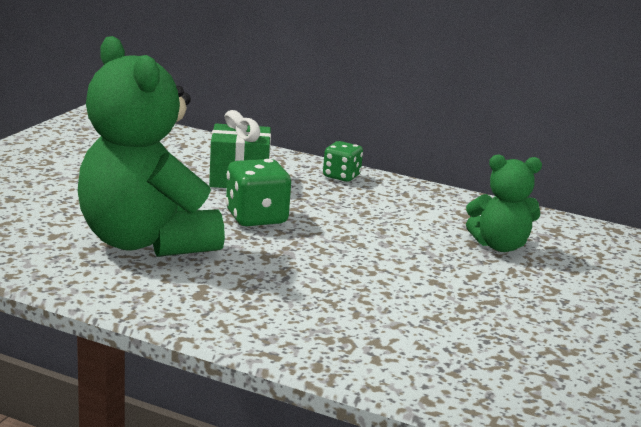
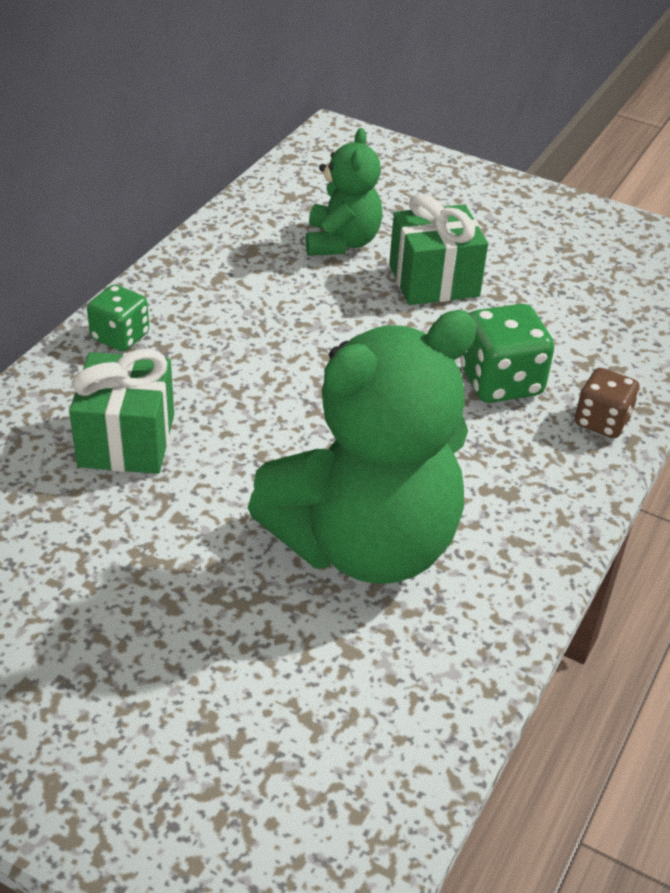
camera: 85 degrees left, 20 degrees up
green dice [225,159,291,226] -> green dice moved to [460,304,554,403]
none -> green gift [389,193,488,305]
none -> brown dice [575,368,639,438]

